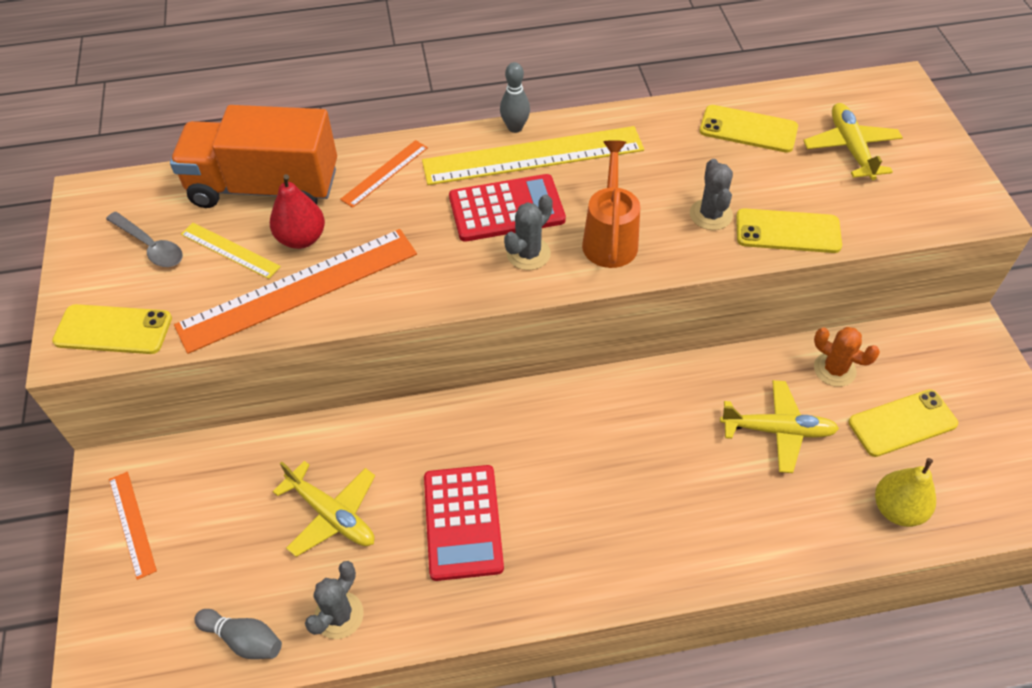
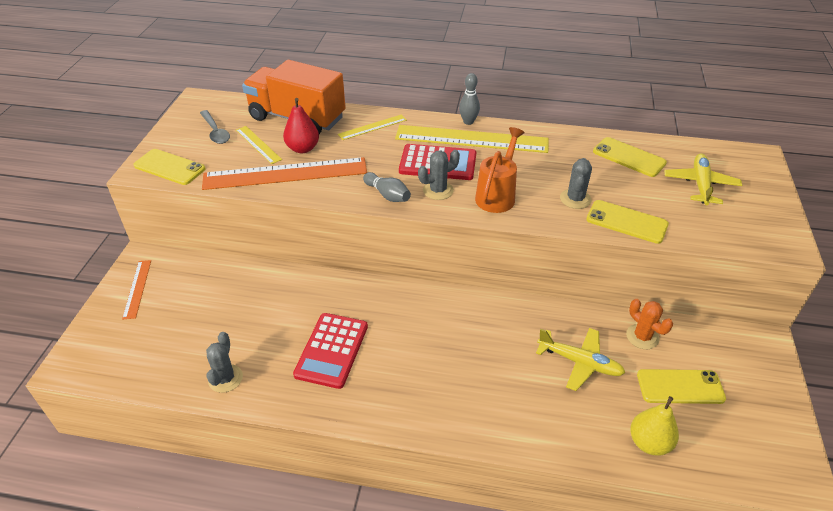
camera: 20 degrees right, 10 degrees down
grey bowling pin [194,609,282,659] -> grey bowling pin moved to [363,172,411,202]
yellow plane [272,461,375,557] -> none
grey cactus [305,561,364,639] -> grey cactus turned 45 degrees counterclockwise [206,332,243,393]
orange ruler [340,140,428,208] -> yellow ruler [338,114,407,140]

